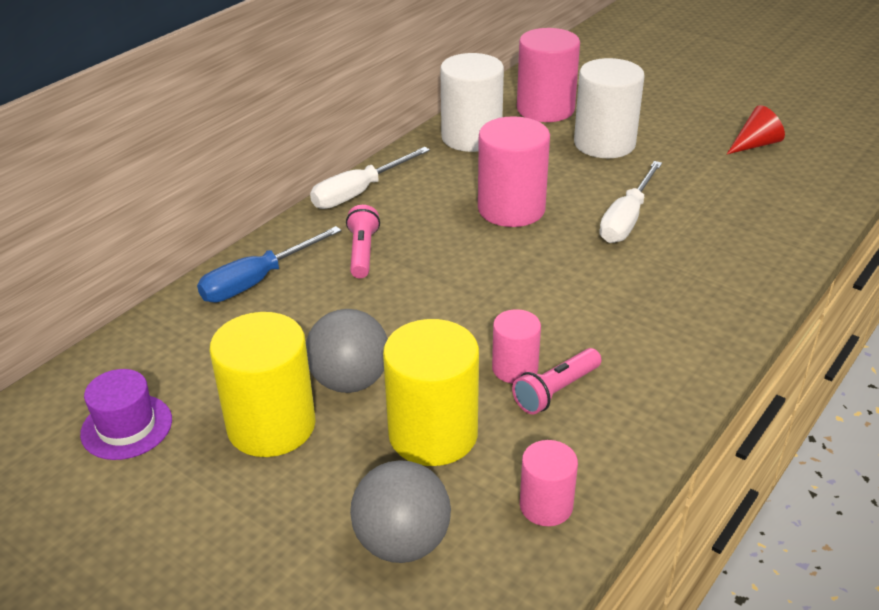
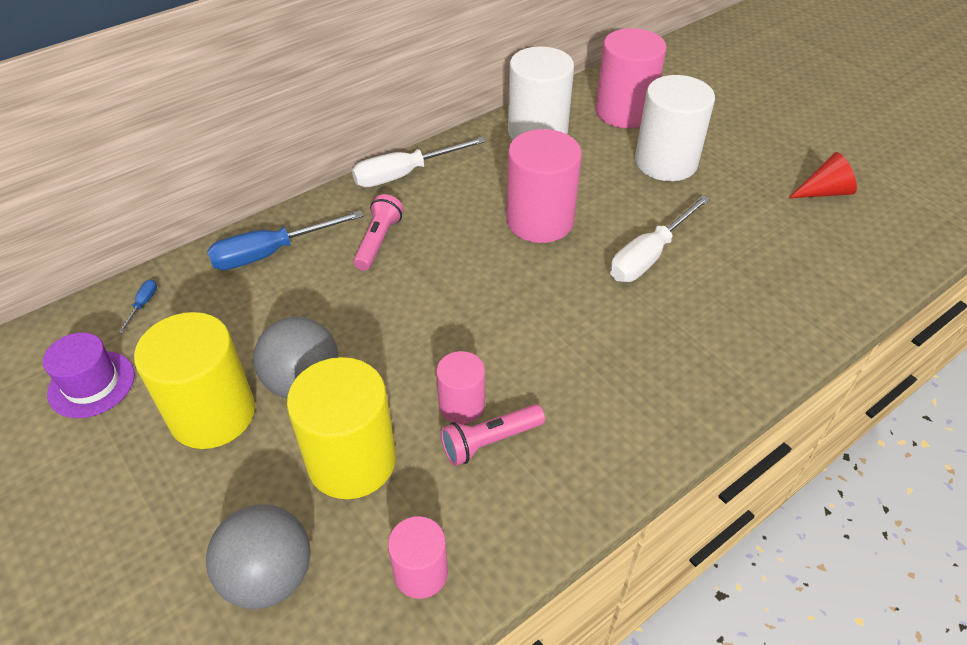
camera: 15 degrees right, 10 degrees up
none -> blue screwdriver [118,280,157,333]

